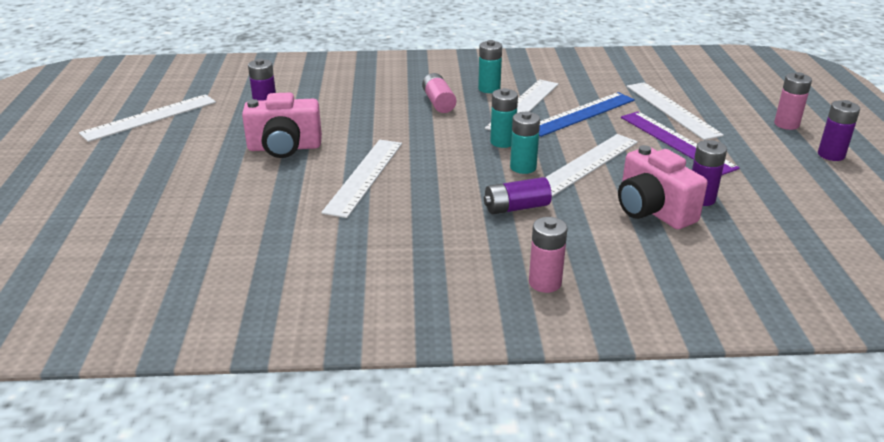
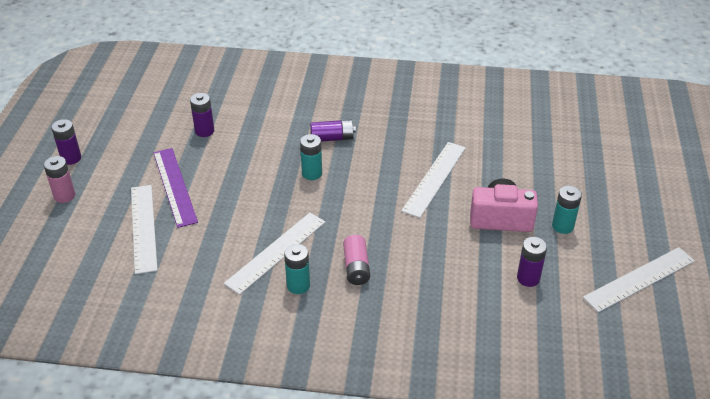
camera: 170 degrees left, 10 degrees up
turquoise battery [490,88,518,148] -> turquoise battery moved to [552,186,582,234]
pink battery [529,217,568,293] -> none
blue ruler [539,92,635,137] -> none
white ruler [545,134,638,197] -> none
pink camera [618,145,707,229] -> none

